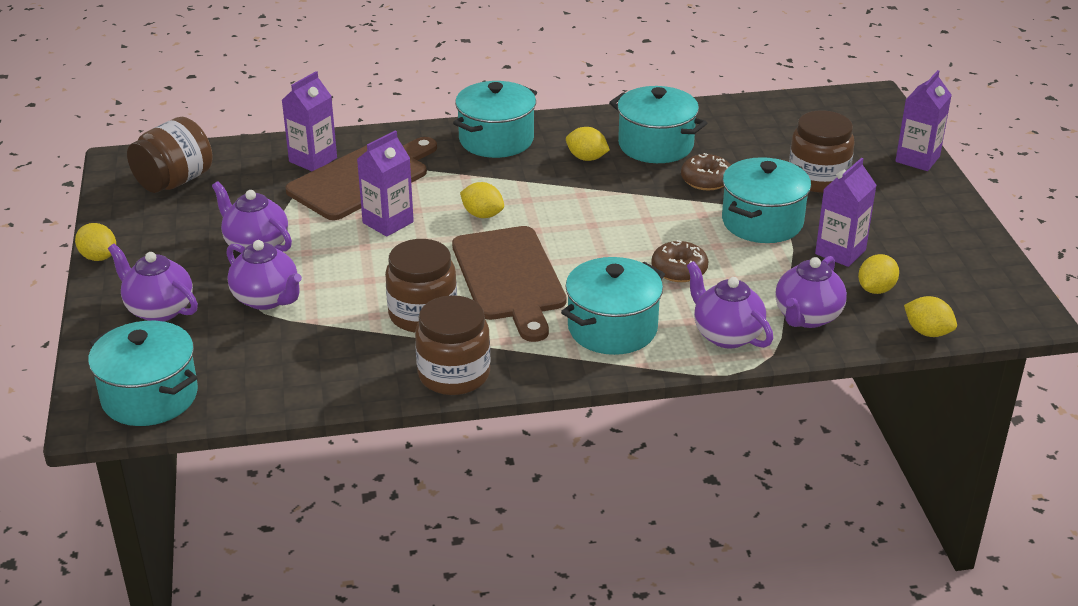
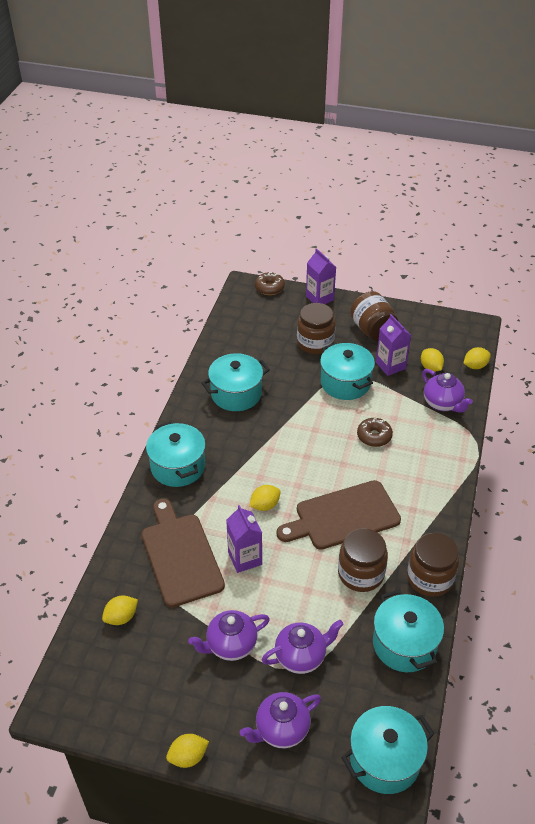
camera: 65 degrees left, 10 degrees up
brown jar [127,117,213,193] -> brown jar moved to [350,291,398,341]
purple carton [282,71,337,171] -> none
brown cutting board [452,226,566,342] -> brown cutting board turned 150 degrees clockwise [277,480,401,550]
turquoise pot [561,257,665,355] -> turquoise pot moved to [373,590,444,672]
yellow lemon [566,127,610,161] -> yellow lemon moved to [102,595,138,625]
brown donut [681,153,731,191] -> brown donut moved to [255,272,285,295]
purple teapot [687,261,773,349] -> none

